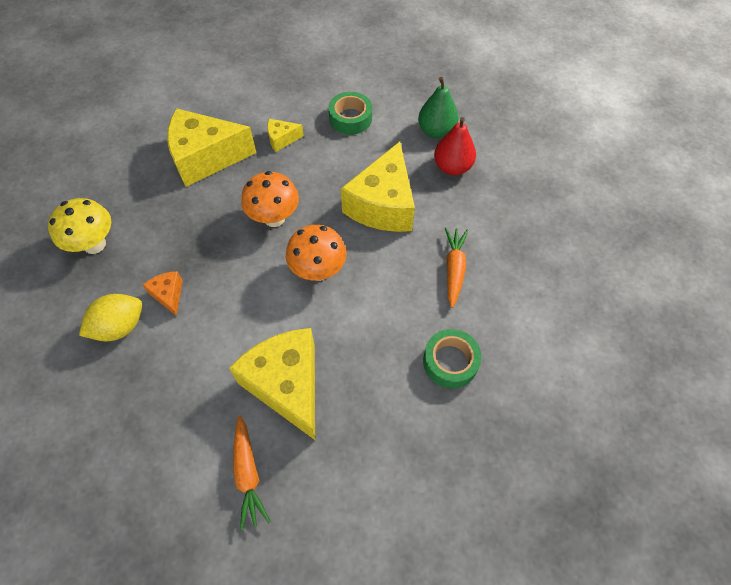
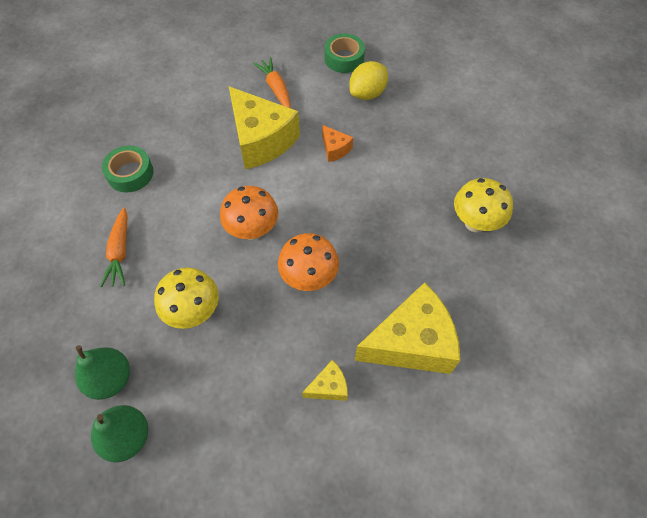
camera: 170 degrees right, 0 degrees up
yellow lemon [79,294,142,341] -> yellow lemon moved to [349,61,388,100]
orange cheese [143,271,183,316] -> orange cheese moved to [322,125,353,162]
green tape [329,92,372,135] -> green tape moved to [324,33,365,73]
yellow cheese [341,141,415,232] -> yellow mushroom [154,267,219,329]
red pear [434,117,476,175] -> green pear [75,345,130,400]

